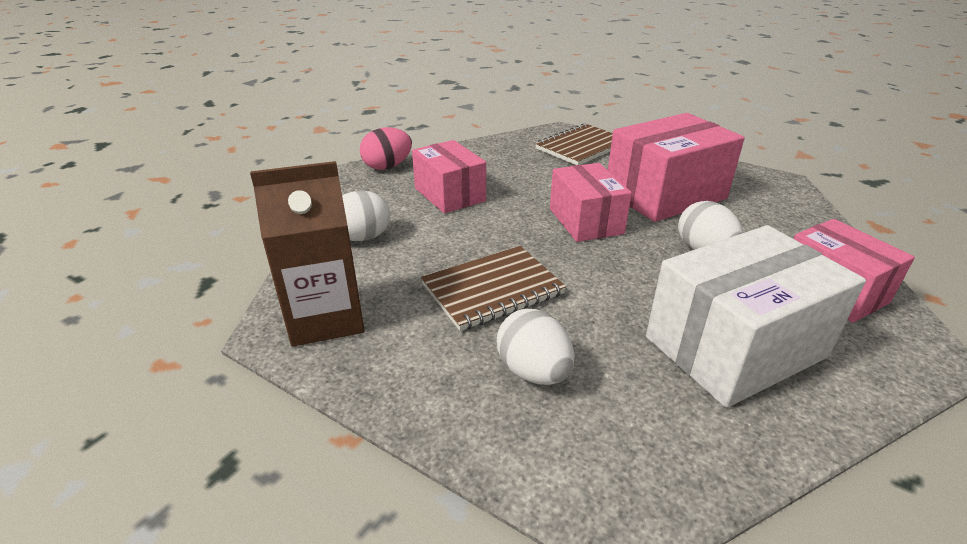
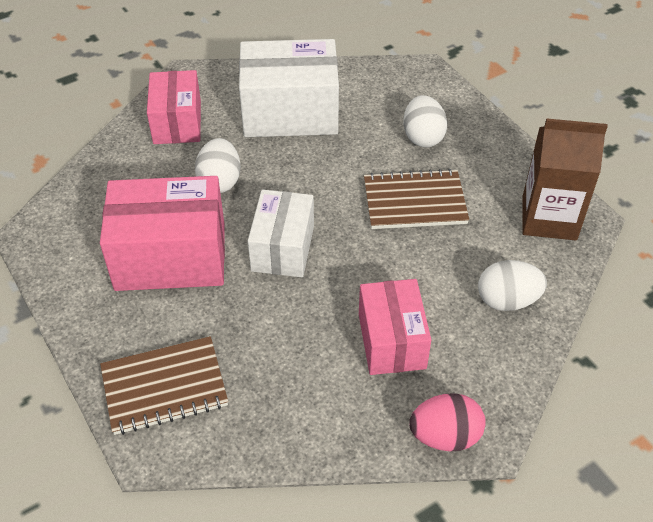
camera: 155 degrees left, 15 degrees up
pink box [550,163,632,242] -> white box [248,189,314,277]

